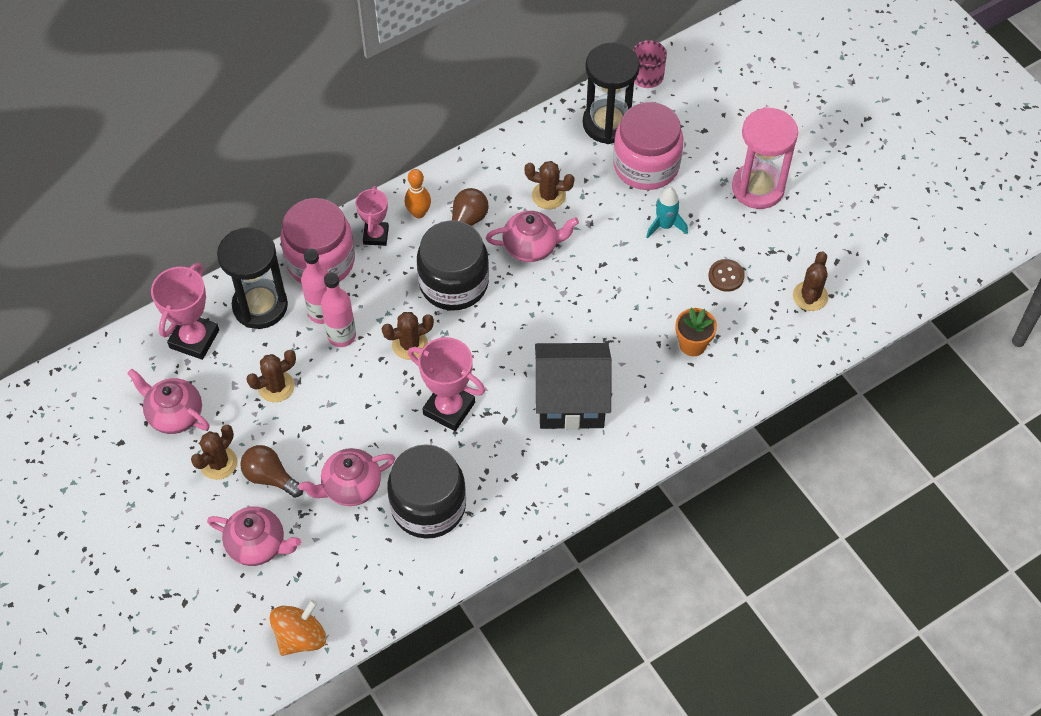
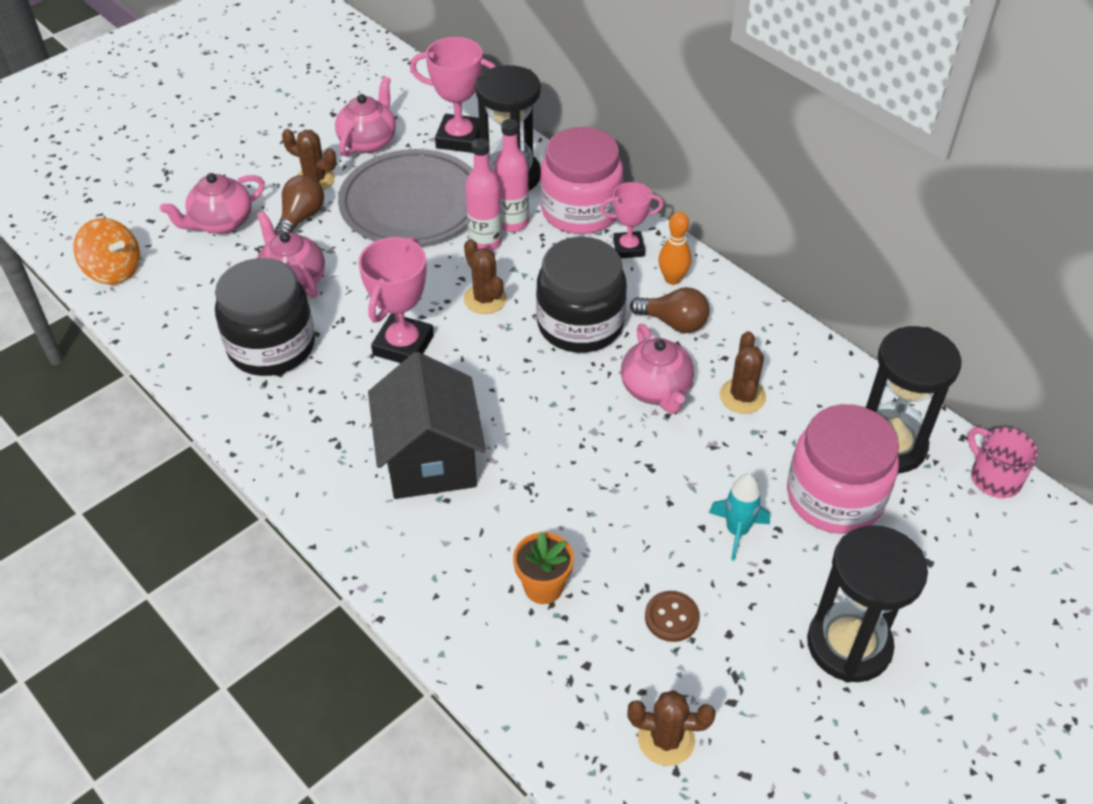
camera: 80 degrees right, 10 degrees down
pink teapot [207,507,301,566] -> pink teapot turned 45 degrees clockwise [160,173,265,234]
brown cactus [246,350,296,402] -> grey plate [338,149,473,245]
pink hourglass [732,107,798,209] -> black hourglass [807,525,928,683]

